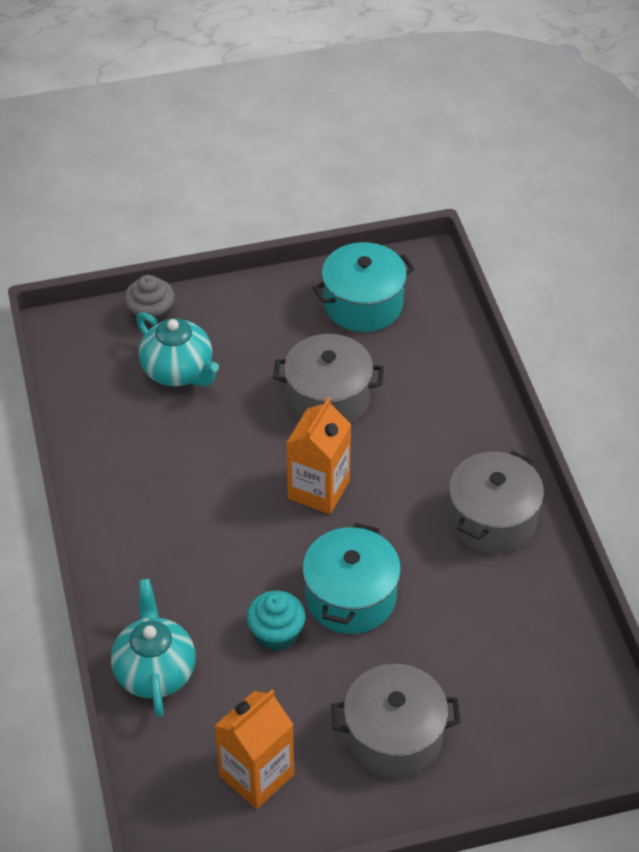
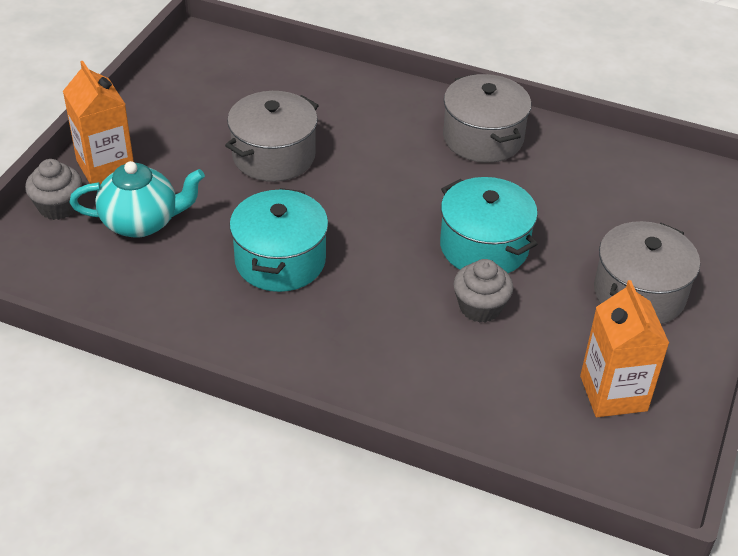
camera: 55 degrees left, 5 degrees down
turquoise teapot [111,579,195,718] -> none
turquoise cupcake [247,591,305,651] -> grey cupcake [454,259,513,323]
orange carton [286,397,351,514] -> orange carton moved to [63,61,134,184]
turquoise pot [313,242,415,332] -> turquoise pot moved to [229,188,328,292]

